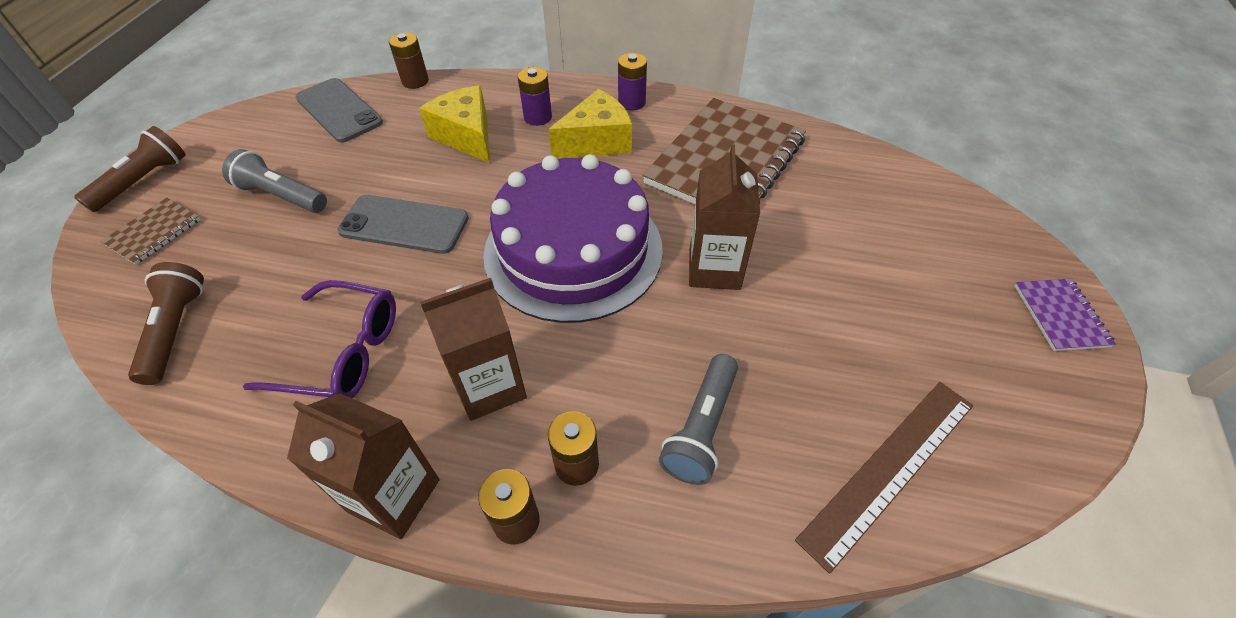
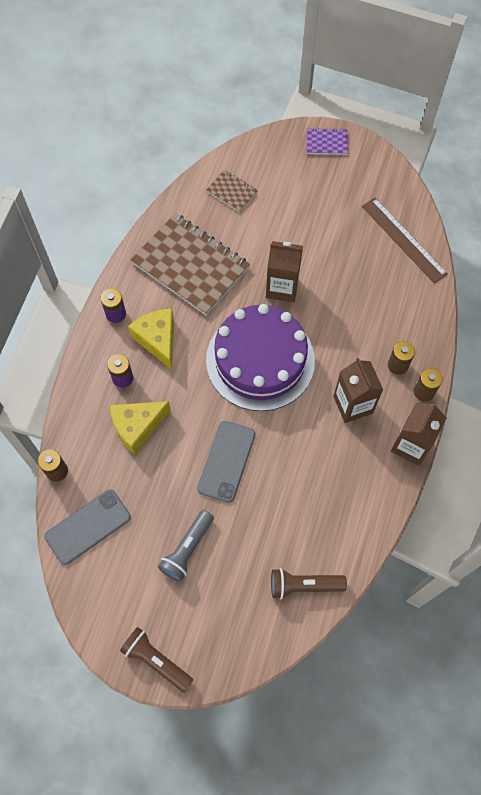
camera: 85 degrees left, 15 degrees up
brown notebook [100,198,201,265] -> brown notebook moved to [206,170,258,212]
purple glasses [243,280,396,398] -> none
grey flashlight [659,354,738,485] -> none

